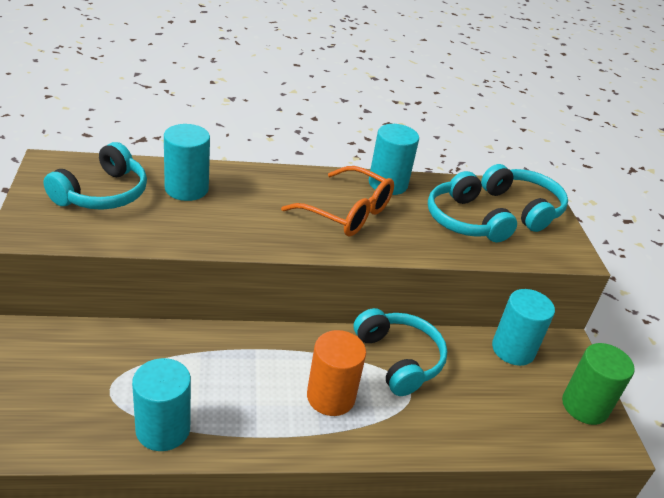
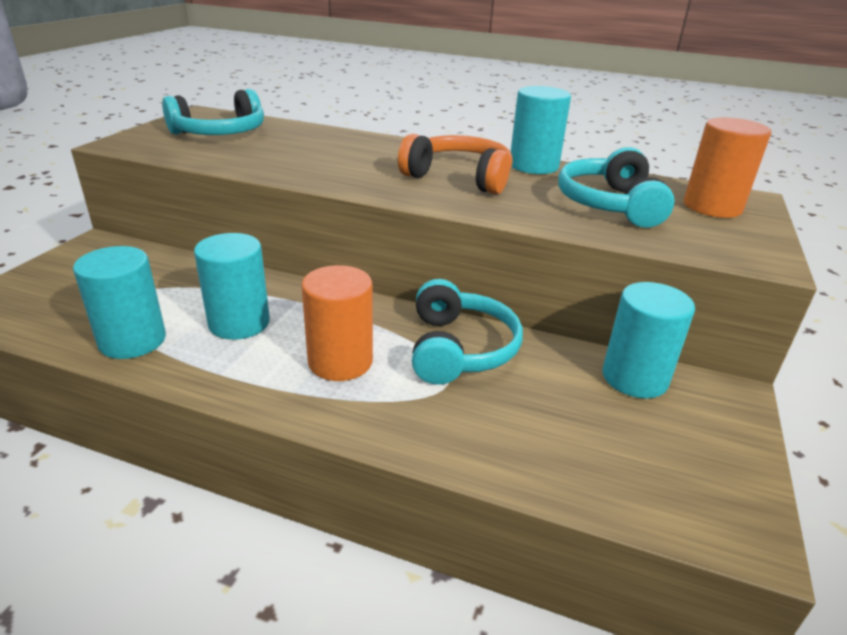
camera: 30 degrees right, 5 degrees down
turquoise cylinder [164,124,210,201] -> turquoise cylinder moved to [194,233,270,340]
orange glasses [281,166,394,237] -> orange headphones [398,134,513,195]
turquoise headphones [481,164,568,232] -> orange cylinder [684,117,771,218]
green cylinder [562,343,635,425] -> none

